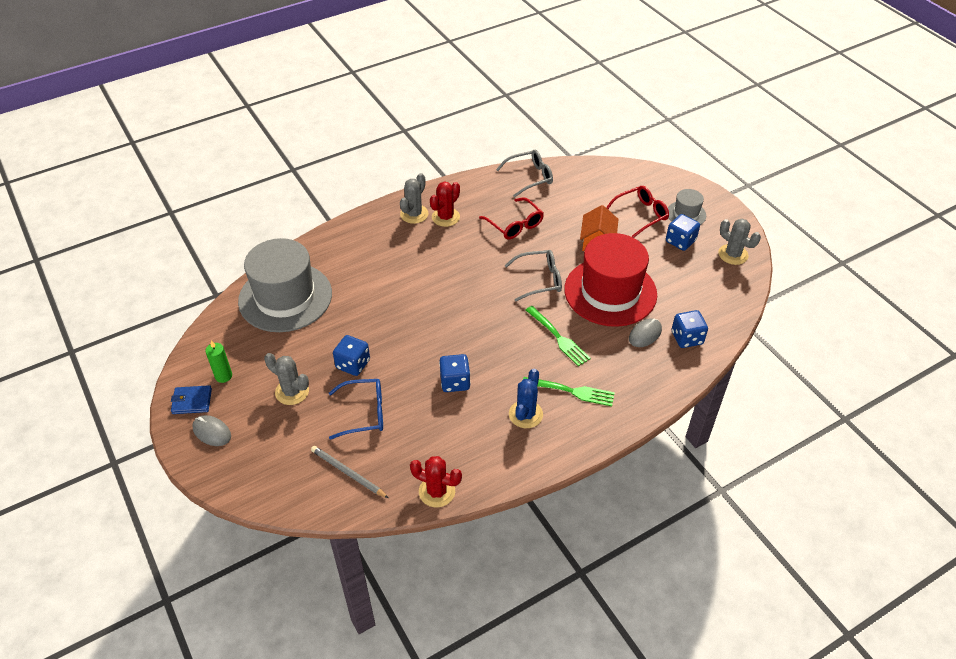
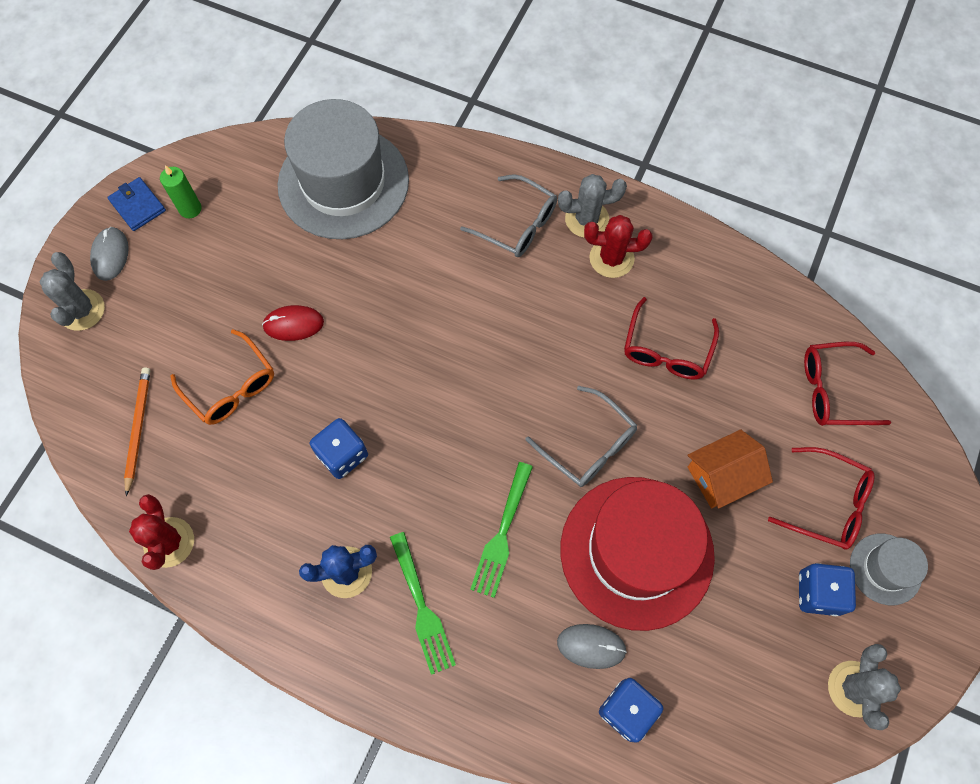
camera: 55 degrees right, 20 degrees up
grey cactus [264,353,309,405] -> grey cactus moved to [40,252,105,331]
grey pencil [311,446,388,498] -> orange pencil [124,367,150,496]
blue glasses [329,379,383,440] -> orange glasses [170,329,274,425]
blue dice [333,335,370,376] -> red mouse [262,305,324,341]
grey glasses [496,150,553,197] -> grey glasses moved to [460,174,557,257]
none -> red glasses [804,342,891,426]

